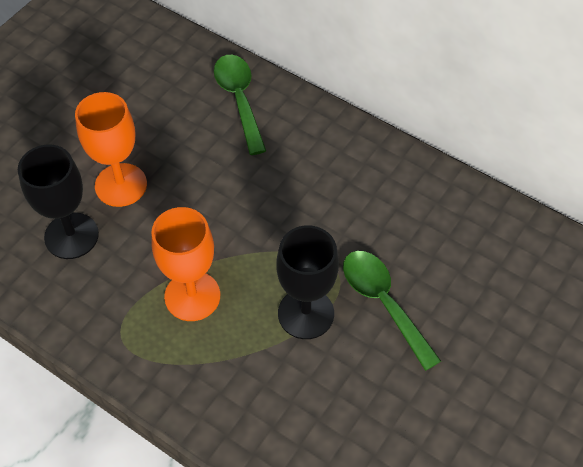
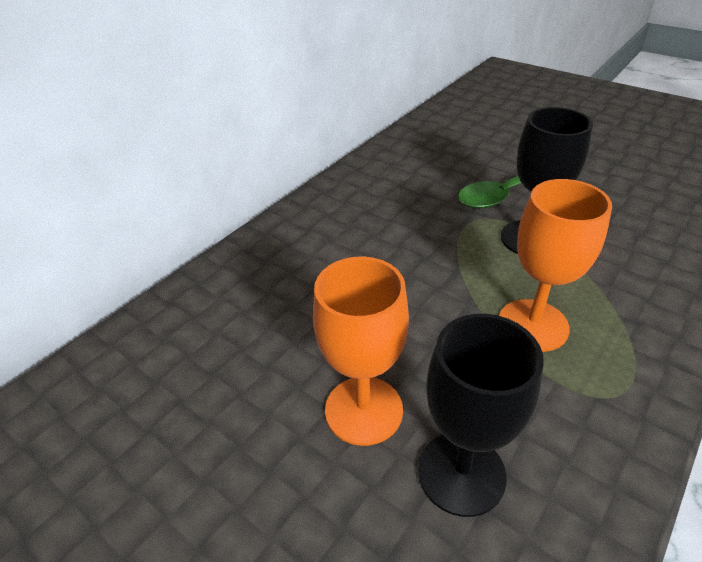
camera: 85 degrees left, 15 degrees down
green spoon [214,55,266,155] -> none

